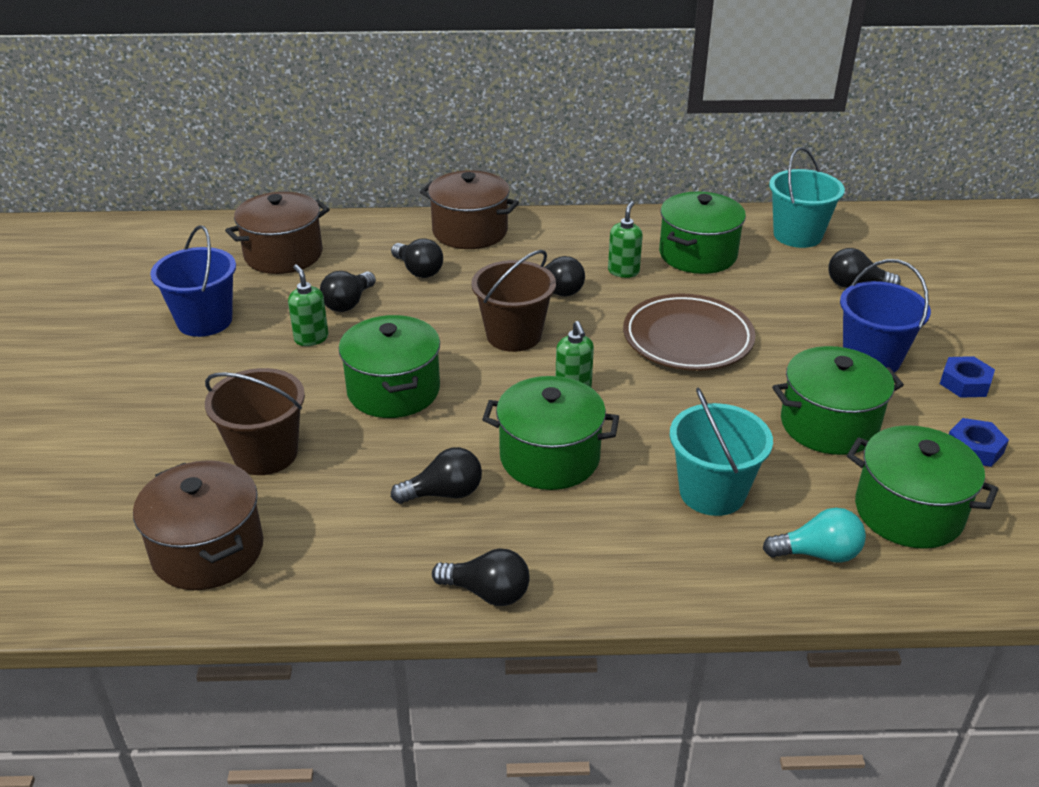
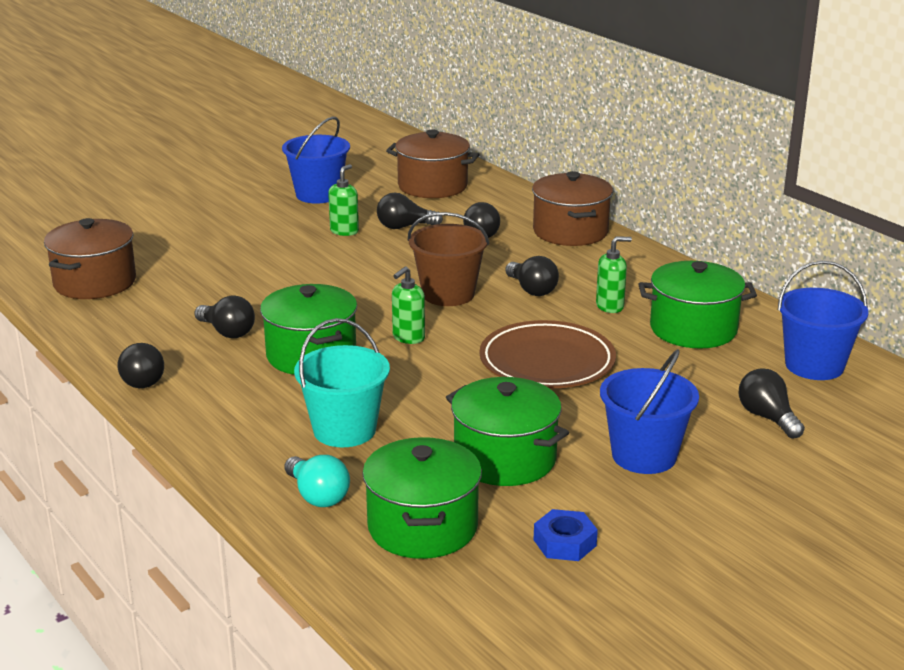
camera: 55 degrees right, 10 degrees down
brown bucket [205,368,305,475] -> none
green pot [339,315,440,418] -> none
turquoise bucket [769,147,845,248] -> blue bucket [778,261,868,380]
blue nut [940,356,995,398] -> none

